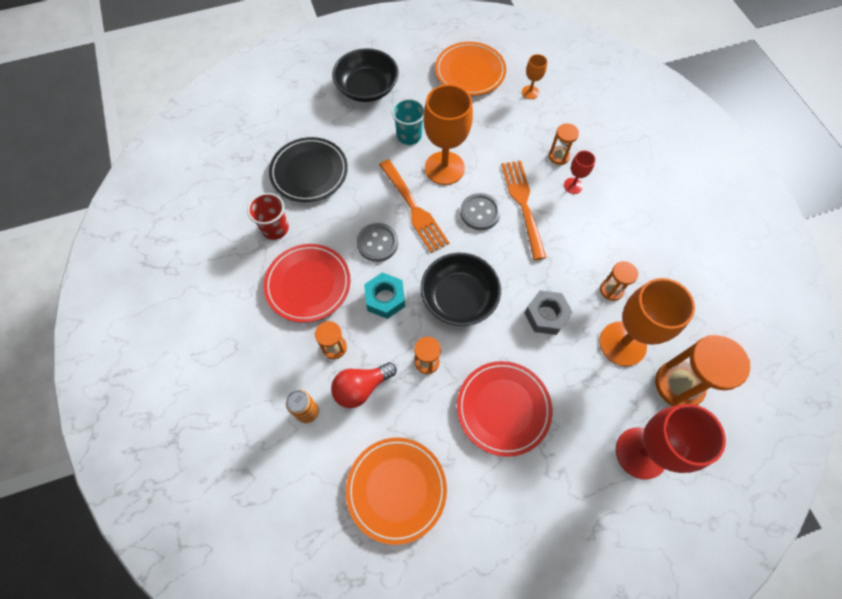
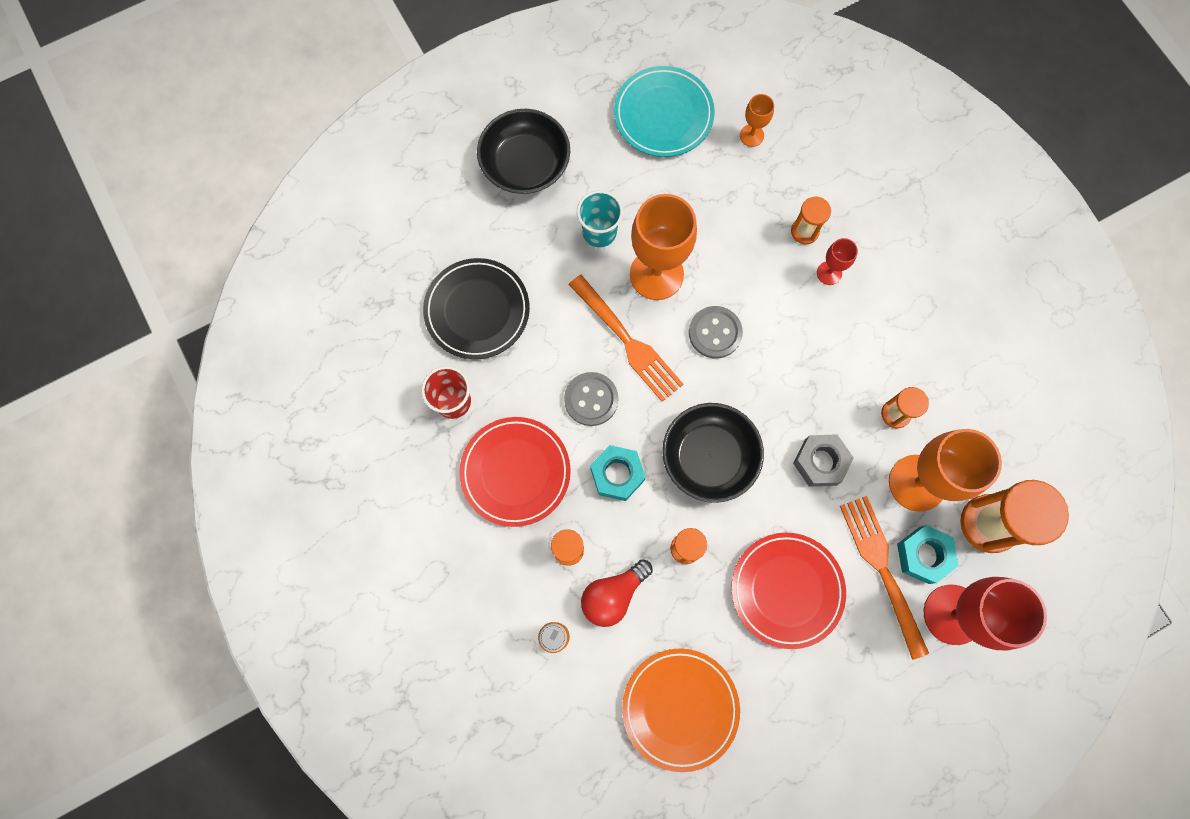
camera: 10 degrees left, 10 degrees up
orange plate [435,42,506,96] -> turquoise plate [614,66,715,157]
orange fork [501,161,546,260] -> orange fork moved to [840,496,929,660]
none -> turquoise nut [897,525,959,584]

